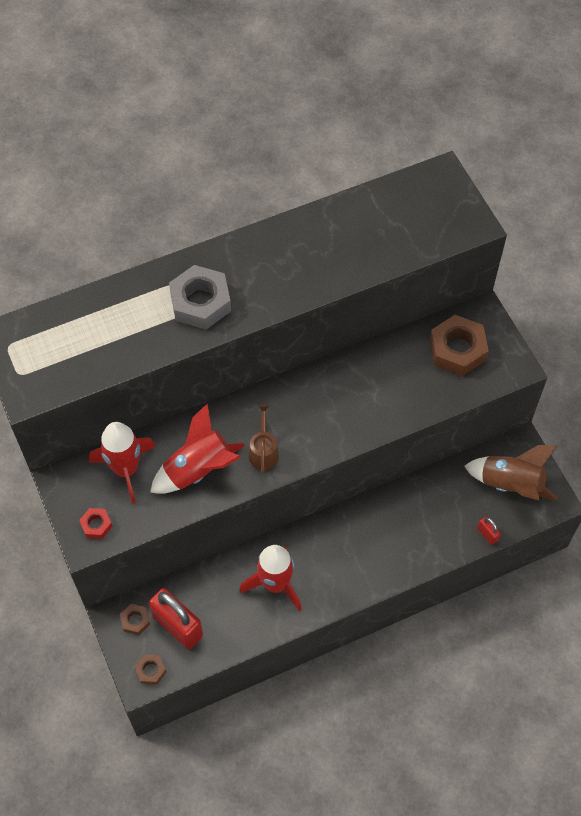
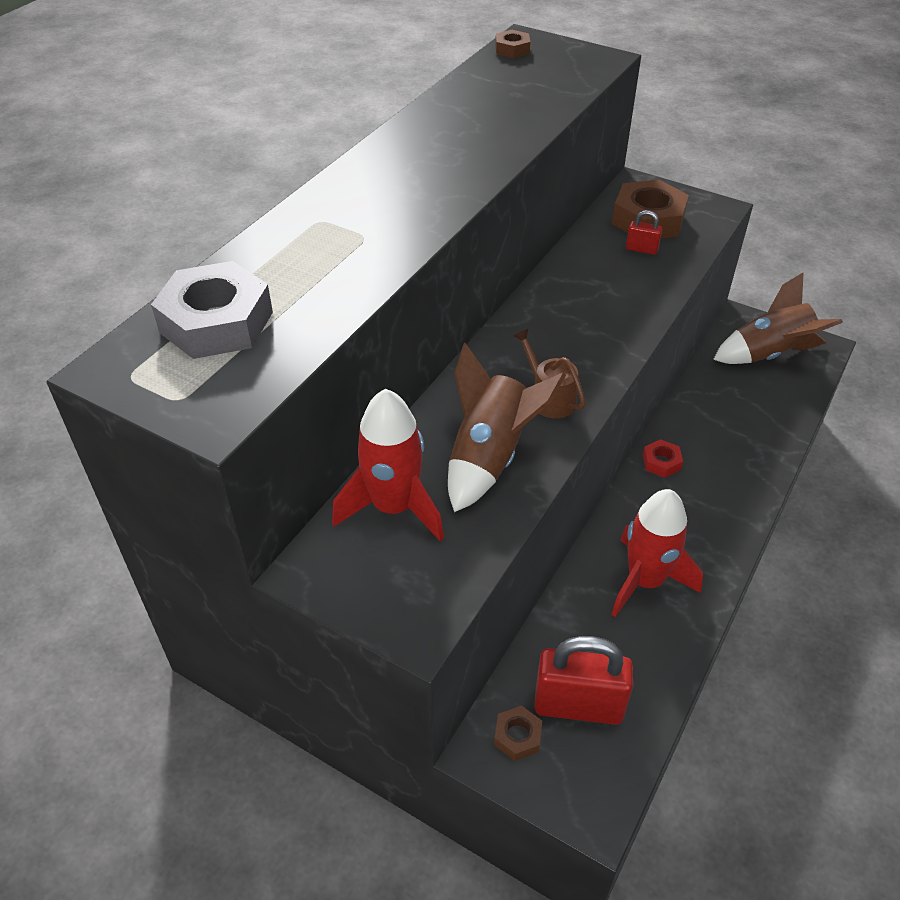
camera: 35 degrees left, 15 degrees down
red nut [79,508,113,539] -> red nut moved to [643,439,683,478]
brown nut [135,654,166,685] -> brown nut moved to [495,30,530,58]
red rocket [150,403,245,494] -> brown rocket [448,343,566,512]
grey nut [169,265,231,330] -> grey nut moved to [151,261,273,359]
red padlock [477,516,501,545] -> red padlock moved to [626,210,662,255]

